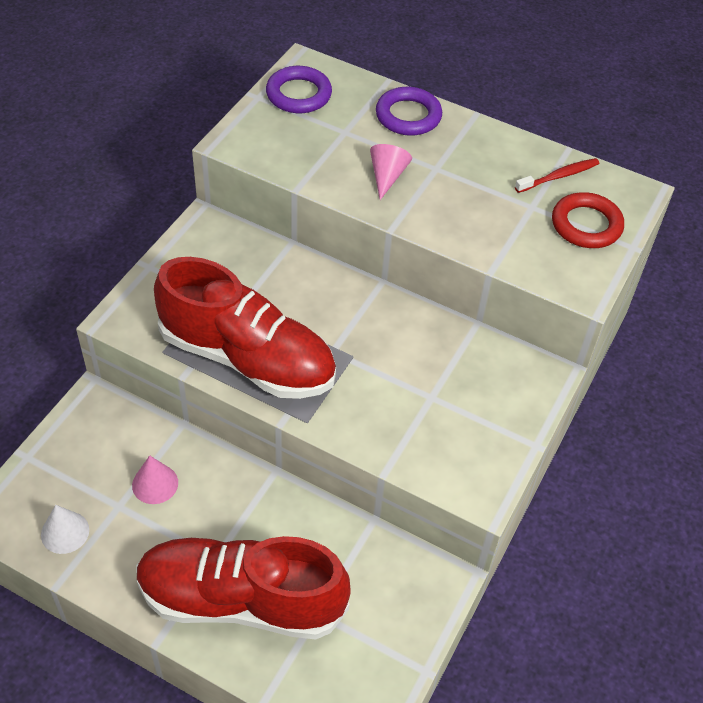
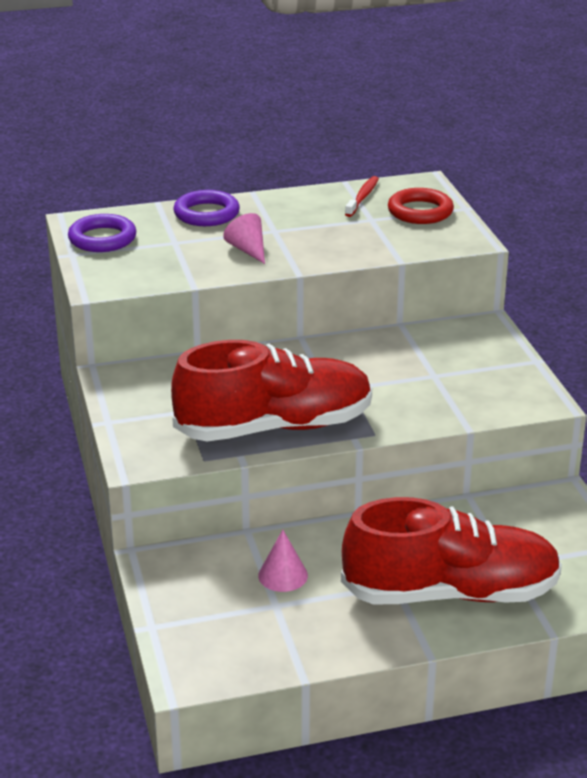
camera: 40 degrees left, 20 degrees down
white cone [41,505,89,554] -> none
red shoe [136,536,351,639] -> red shoe turned 150 degrees counterclockwise [341,497,562,605]

